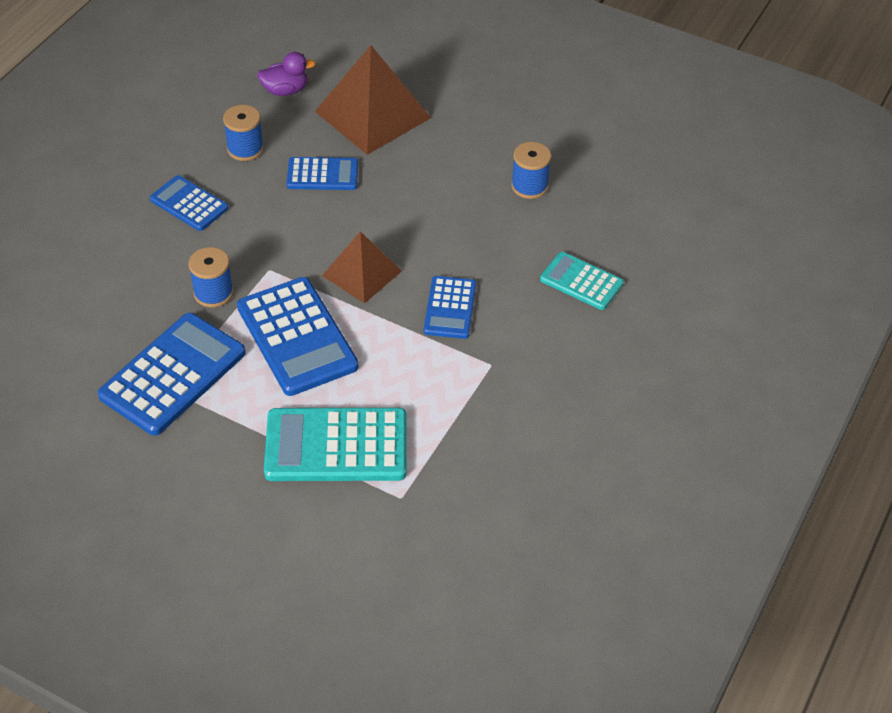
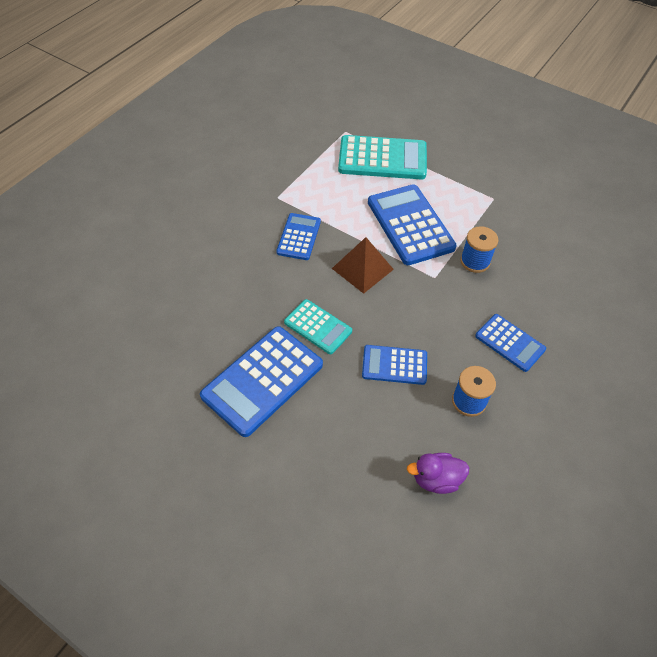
camera: 175 degrees left, 5 degrees up
blue calculator [98,313,246,436] -> blue calculator moved to [200,326,323,437]
brown pyramid [315,45,431,155] -> none
blue spool [511,142,551,199] -> none
turquoise calculator [540,252,624,310] -> turquoise calculator moved to [284,299,352,354]

